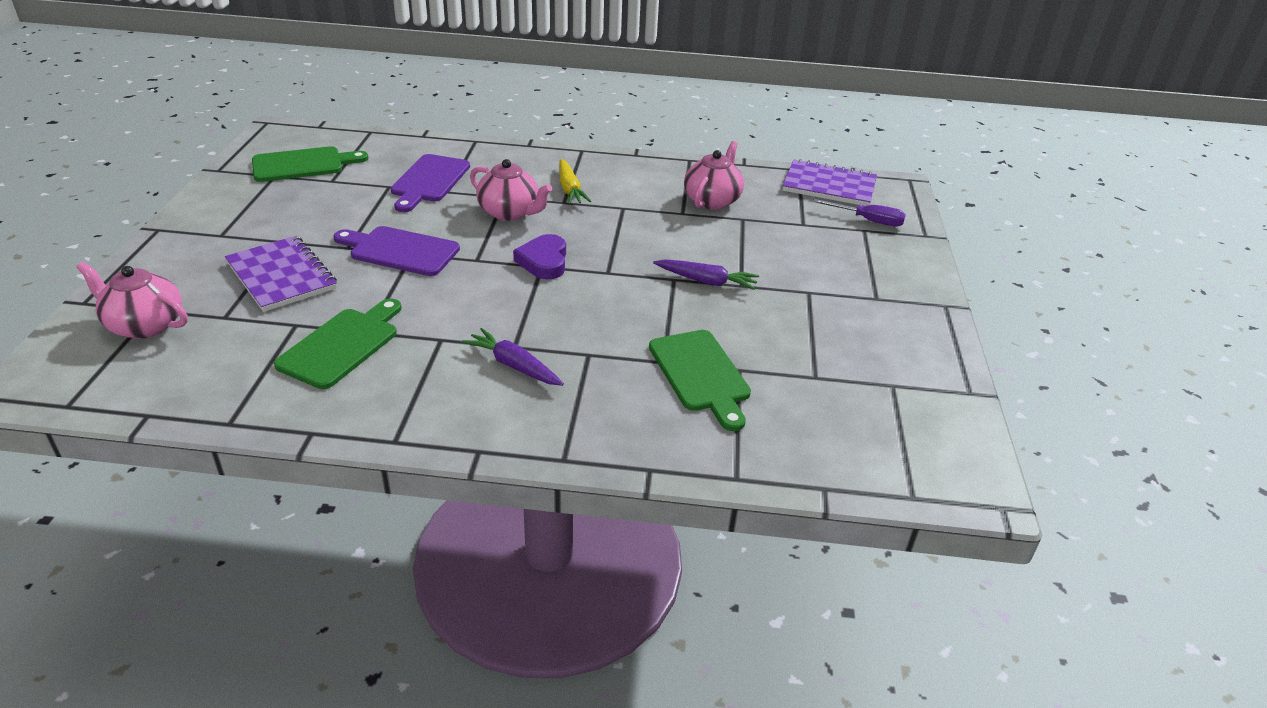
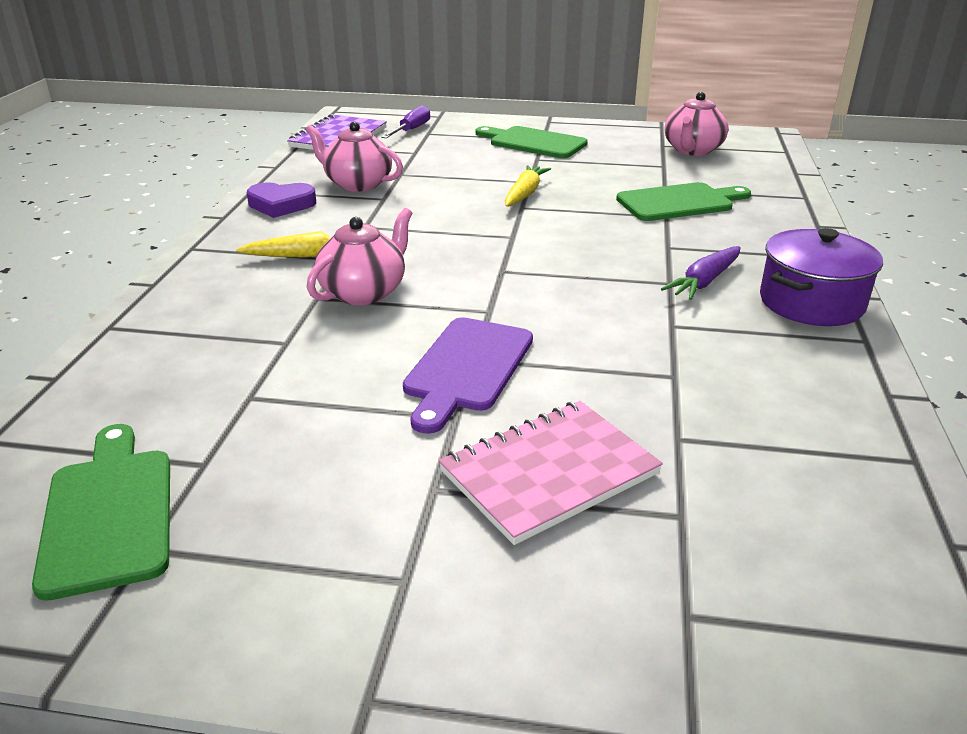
camera: 85 degrees left, 5 degrees down
pink teapot [76,262,188,339] -> pink teapot moved to [664,92,729,156]
purple notebook [225,236,337,312] -> pink notebook [439,401,663,545]
green cutting board [274,298,402,389] -> green cutting board moved to [476,126,588,158]
purple cutting board [391,154,470,212] -> none
purple heart [513,234,566,279] -> purple heart moved to [247,182,316,218]
purple carrot [653,259,759,290] -> yellow carrot [505,165,551,207]
none -> purple pot [760,228,883,326]

